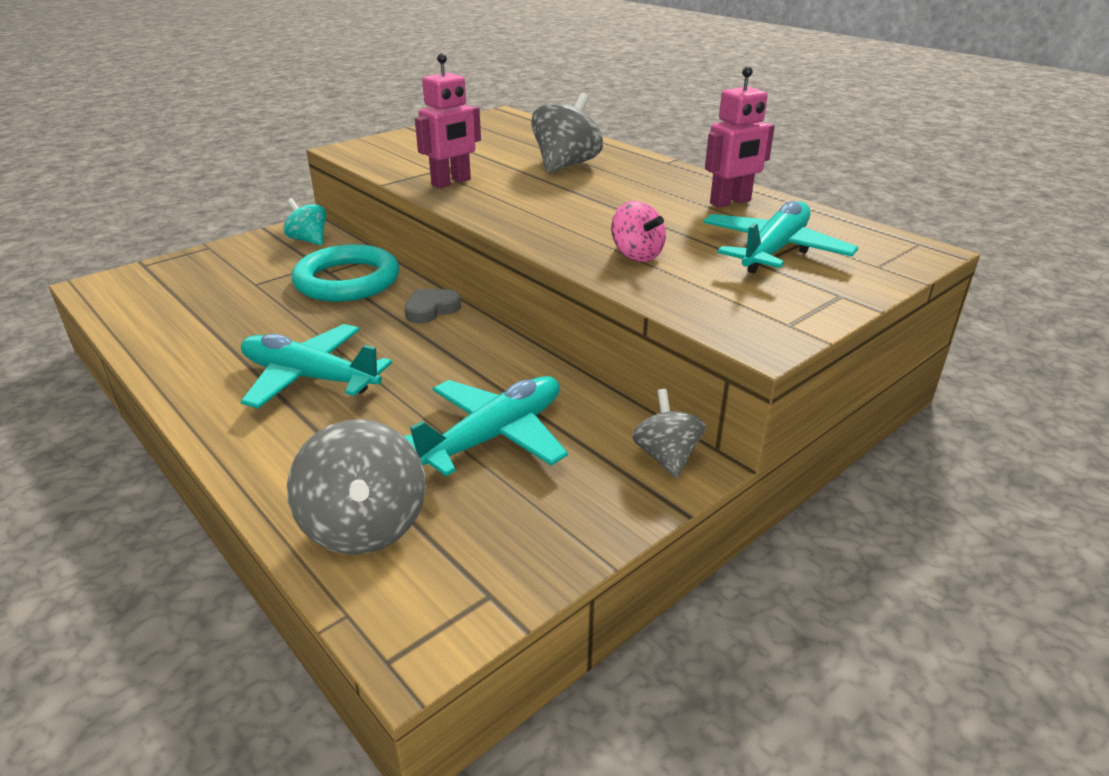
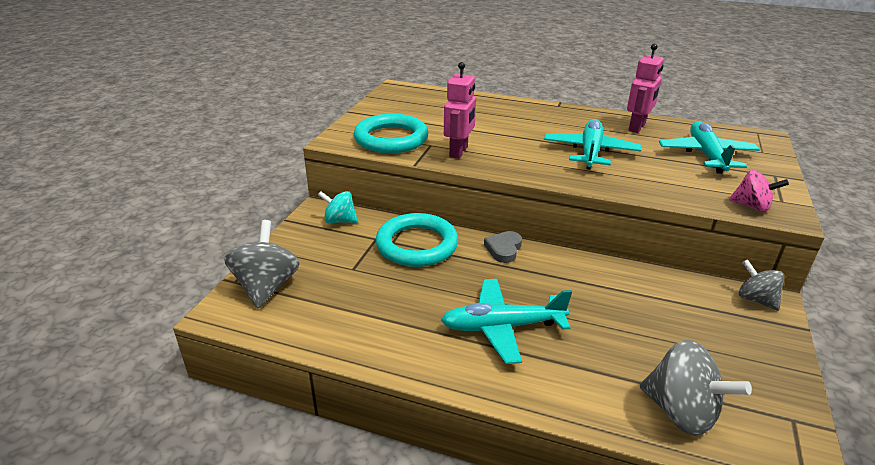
camera: 30 degrees left, 0 degrees up
turquoise plane [404,376,568,476] -> turquoise plane moved to [544,119,641,169]
grey spinning top [531,93,603,174] -> grey spinning top moved to [224,220,300,308]
pink spinning top [611,201,666,262] -> pink spinning top moved to [729,170,789,212]
none -> turquoise ring [354,114,428,153]

